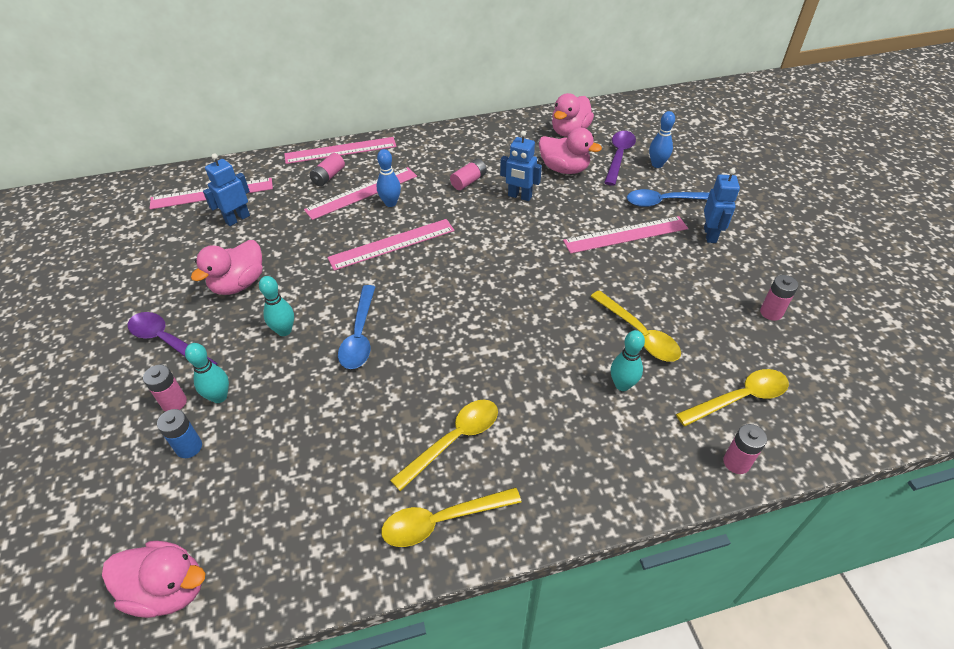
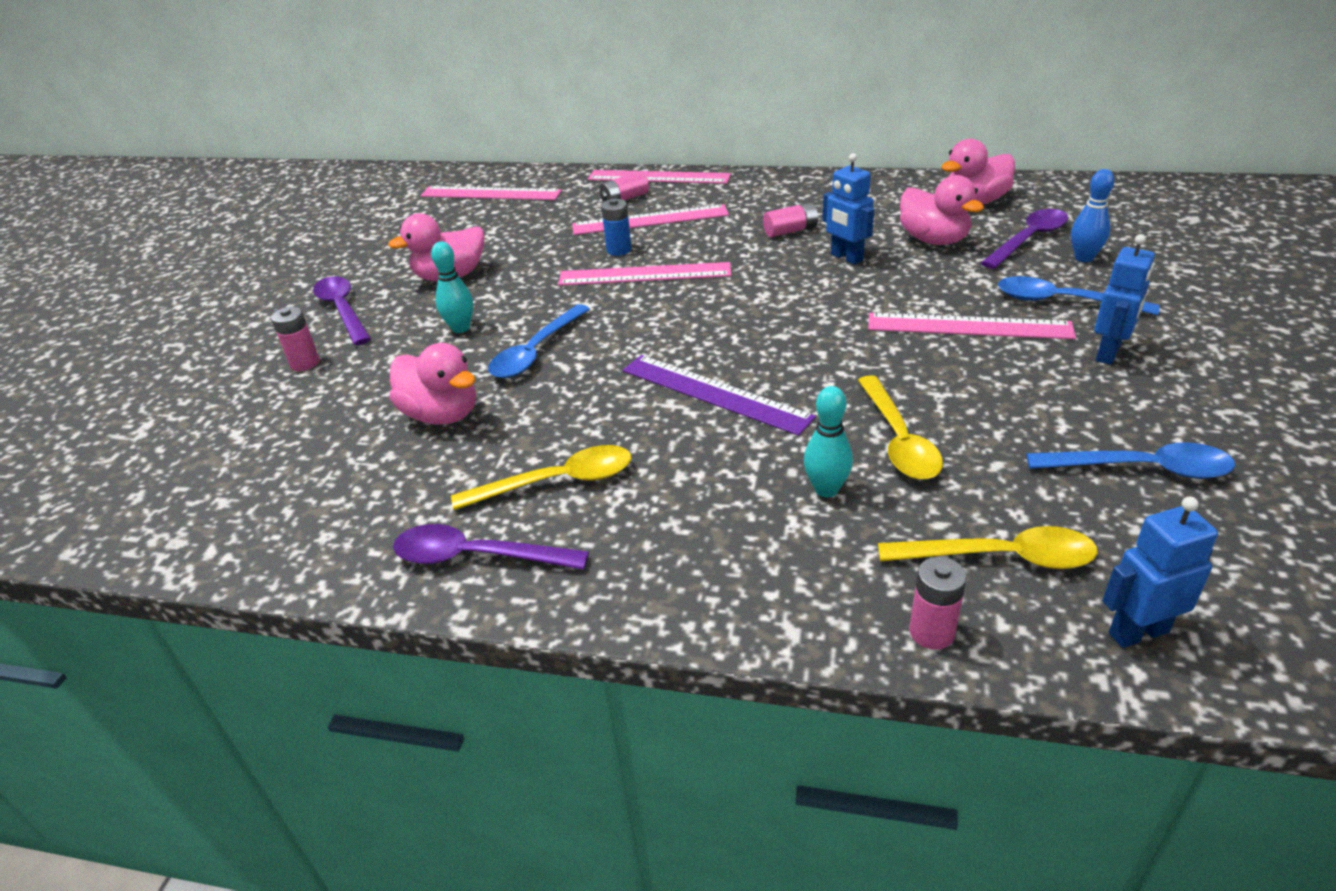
camera: 30 degrees right, 10 degrees down
pink duck [102,541,205,618] -> pink duck moved to [390,343,476,425]
blue battery [157,409,202,458] -> blue battery moved to [601,198,632,256]
turquoise bowling pin [185,343,229,403] -> none
blue robot [203,153,250,226] -> blue robot moved to [1102,497,1218,648]
blue bowling pin [377,149,401,207] -> none
yellow spoon [381,487,521,547] -> purple spoon [393,524,589,570]
pink battery [760,275,798,321] -> blue spoon [1026,442,1235,479]
none -> purple ruler [623,355,816,436]

